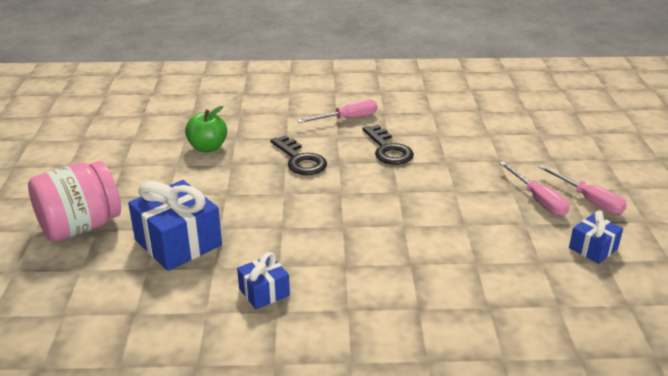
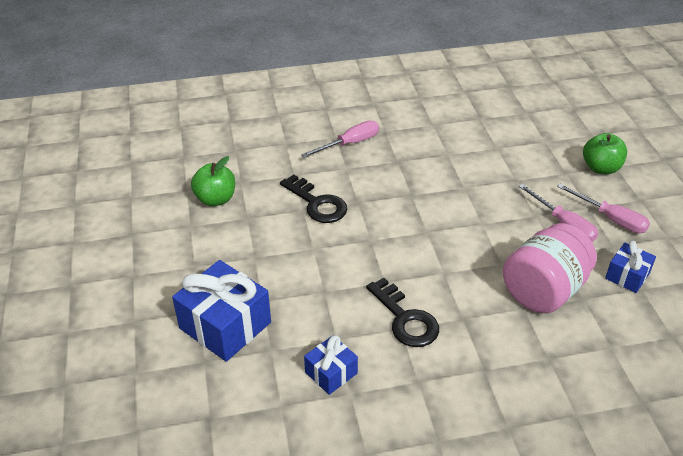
camera: 10 degrees left, 10 degrees up
pink jar [28,161,121,242] -> pink jar moved to [503,223,597,313]
black key [362,125,414,165] -> black key moved to [366,278,439,347]
none -> green apple [583,133,627,174]

